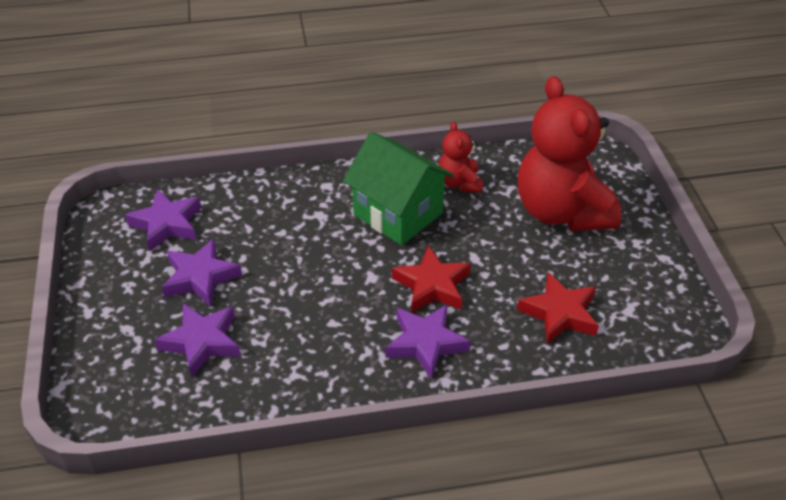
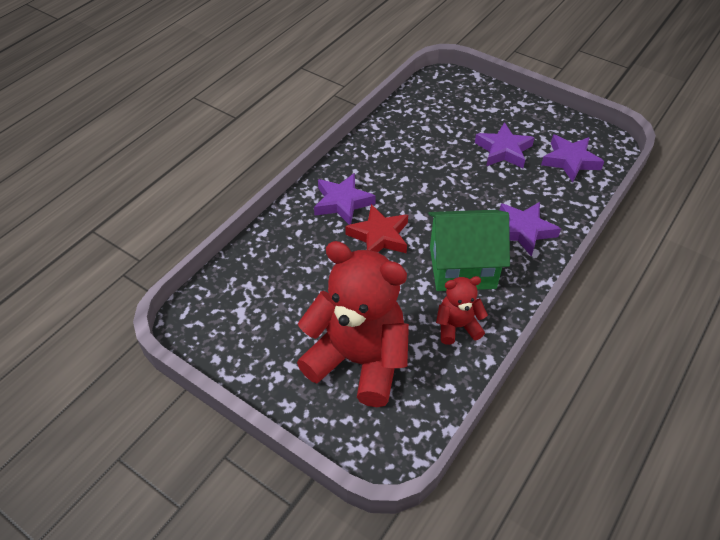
camera: 135 degrees right, 5 degrees up
purple star [155,303,241,378] -> purple star moved to [500,202,561,257]
red teddy bear [439,121,483,192] -> red teddy bear turned 45 degrees counterclockwise [436,276,488,345]
red star [517,272,599,344] -> none

